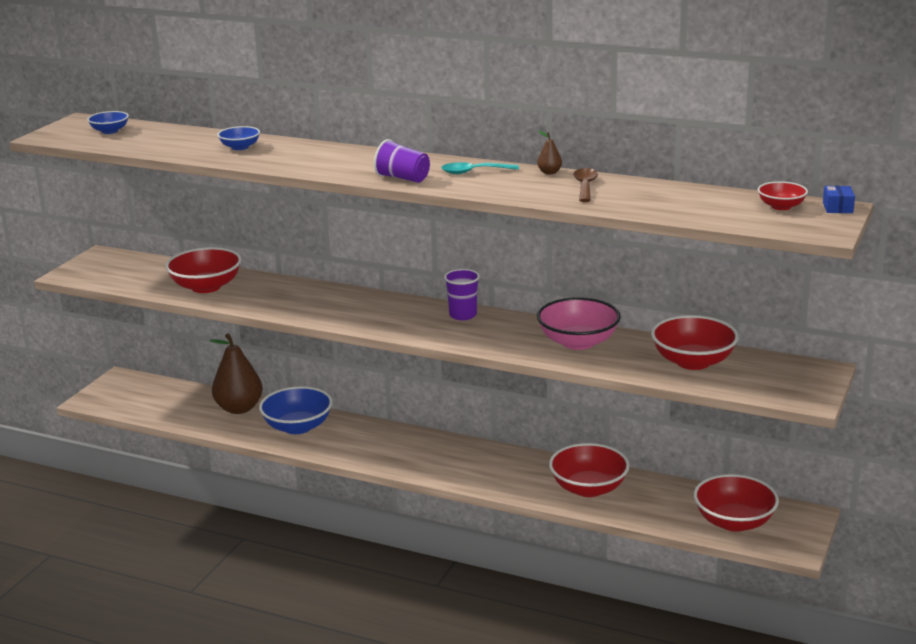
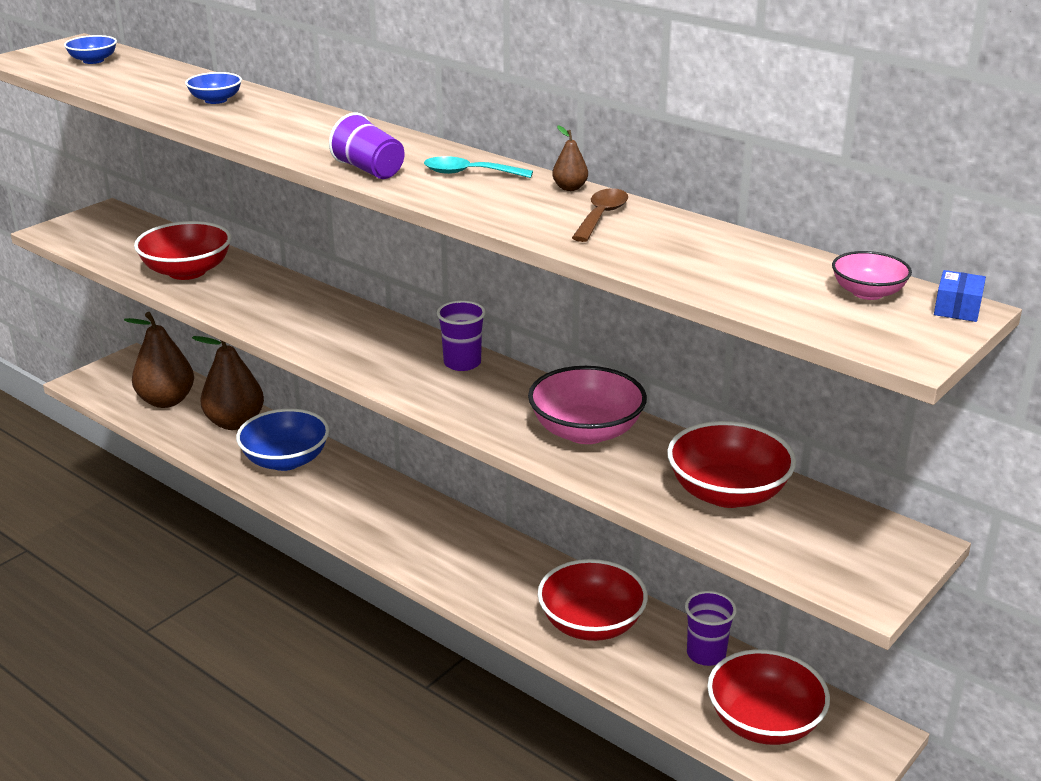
camera: 15 degrees right, 5 degrees up
red bowl [758,181,808,210] -> pink bowl [832,251,912,300]
none -> brown pear [124,312,194,408]
none -> purple cup [685,591,737,666]

